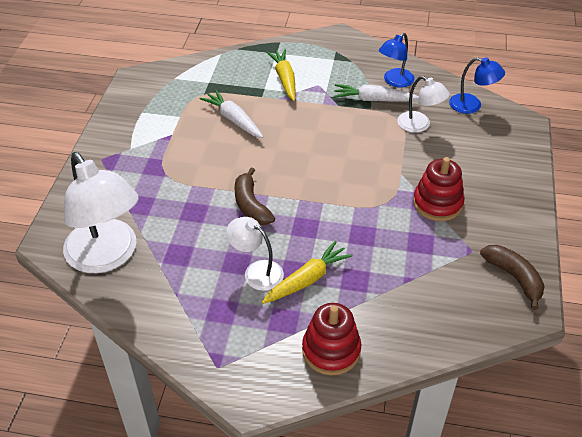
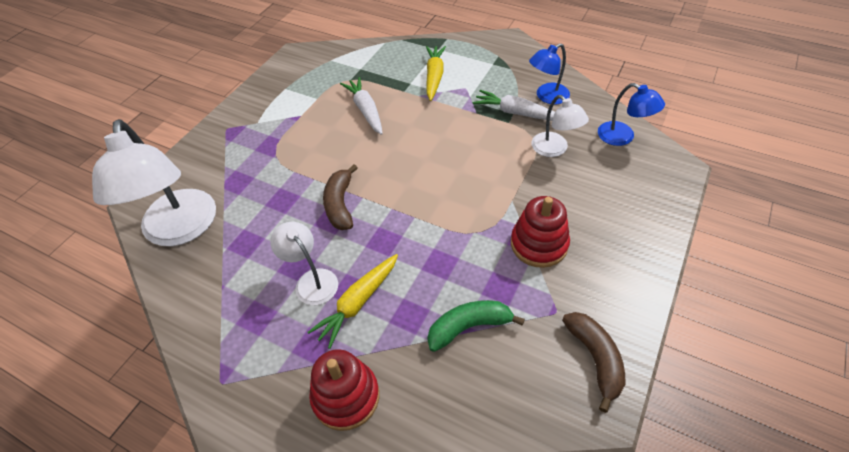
camera: 20 degrees right, 5 degrees up
yellow carrot [262,241,353,304] -> yellow carrot turned 150 degrees clockwise [308,254,398,349]
none -> green banana [427,300,525,352]

